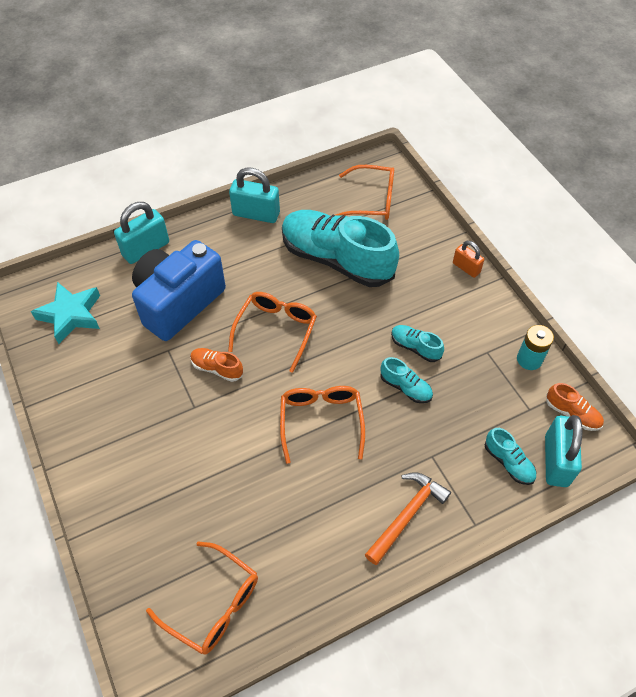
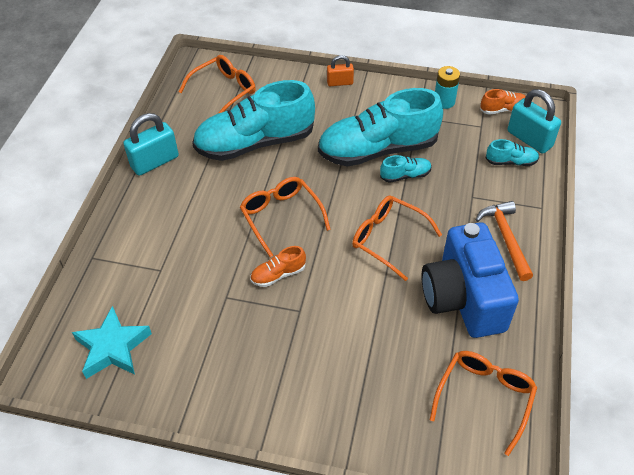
camera: 50 degrees left, 5 degrees down
turquoise padlock [114,202,169,264] -> none
blue camera [132,240,226,341] -> blue camera moved to [422,222,519,338]
orange glasses [146,541,258,654] -> orange glasses turned 45 degrees counterclockwise [430,351,537,456]
turquoise shoe [391,325,444,362] -> turquoise shoe [318,88,443,166], size x2.41

